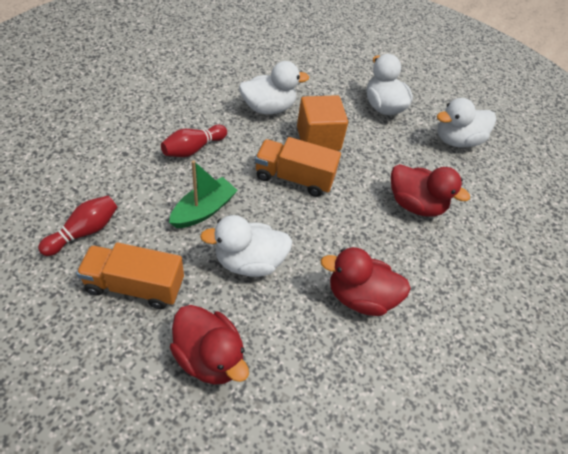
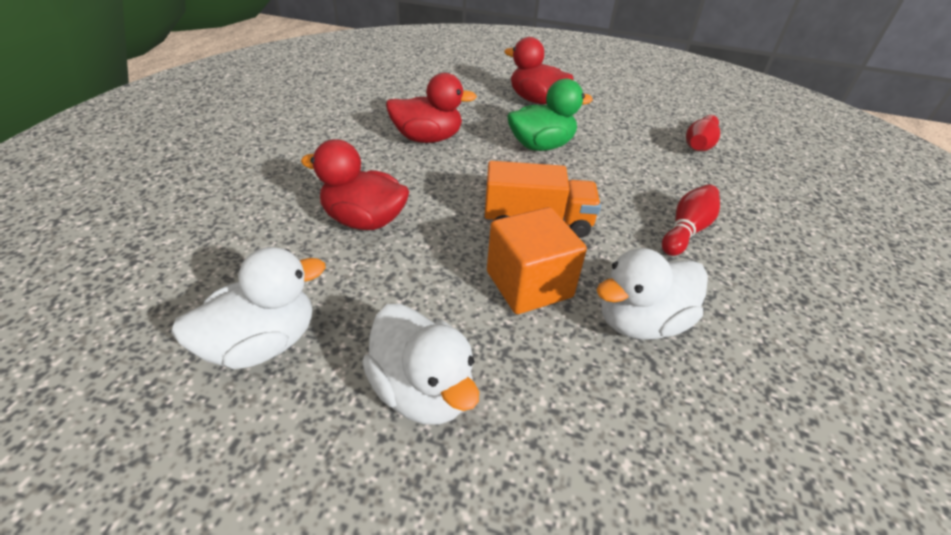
camera: 170 degrees right, 10 degrees down
orange truck [76,243,184,309] -> none
green boat [169,160,238,228] -> none
white duck [200,215,293,277] -> green duck [507,79,593,151]

